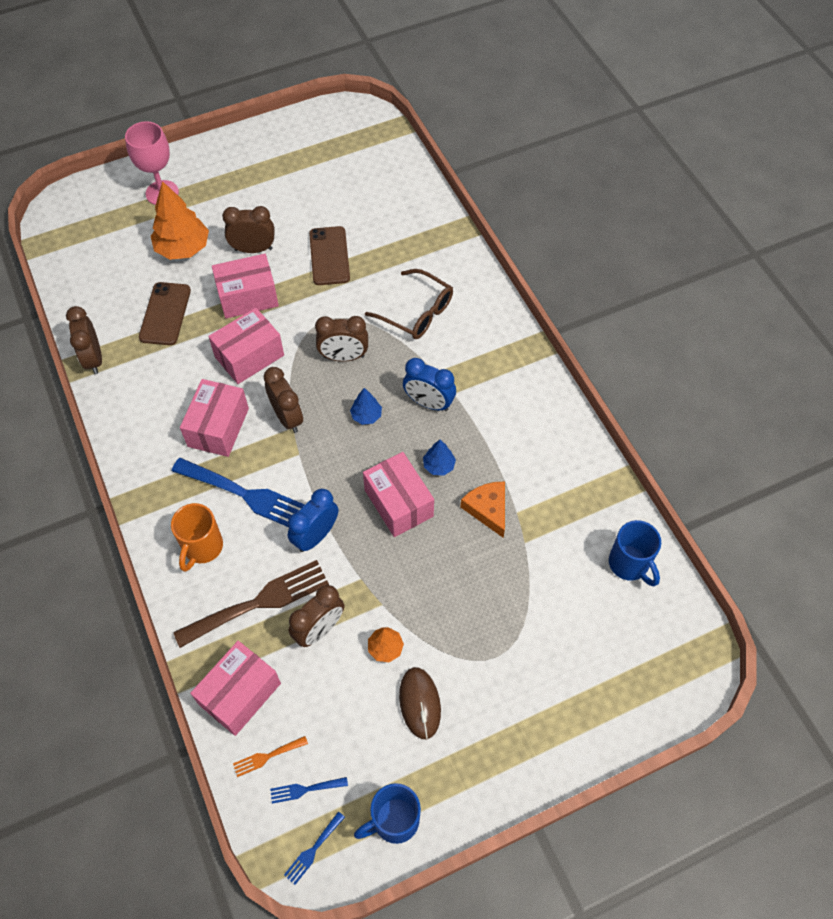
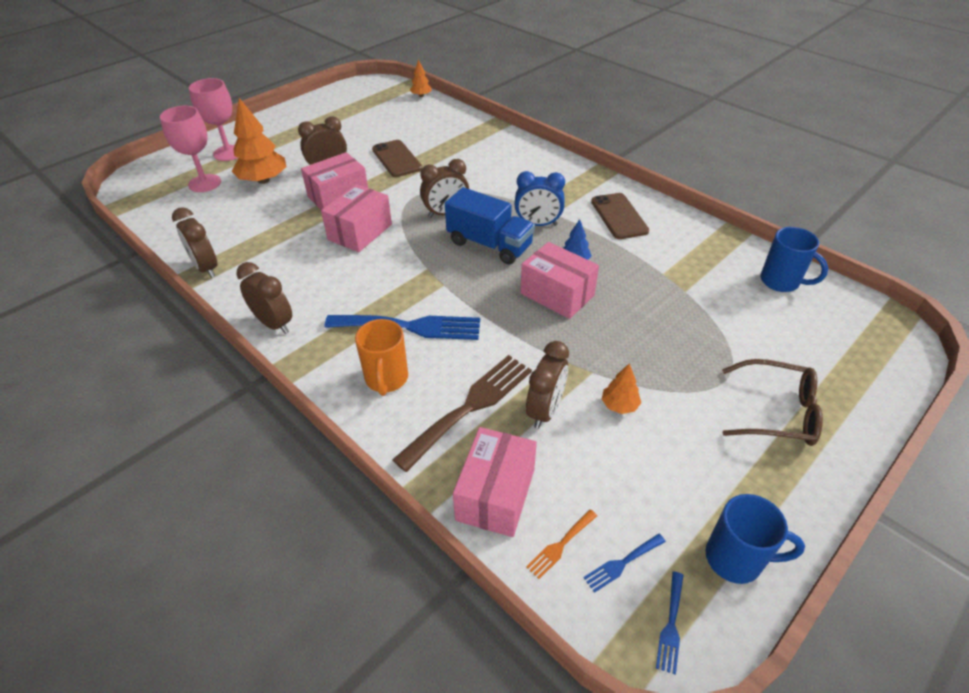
camera: 20 degrees left, 15 degrees down
brown phone [139,282,191,345] -> brown phone moved to [591,193,649,239]
pink box [180,379,249,457] -> none
brown clock [264,367,303,433] -> brown clock moved to [237,262,292,334]
blue clock [288,489,338,552] -> none
blue tree [350,388,382,425] -> blue truck [445,187,535,264]
blue mug [354,783,421,844] -> blue mug turned 120 degrees counterclockwise [705,494,805,584]
brown glasses [365,269,453,339] -> brown glasses moved to [722,359,823,446]
brown mouse [399,667,441,739] -> none
orange cheese [460,482,505,538] -> none
none -> pink goblet [160,106,221,192]
none -> orange tree [410,60,432,97]

